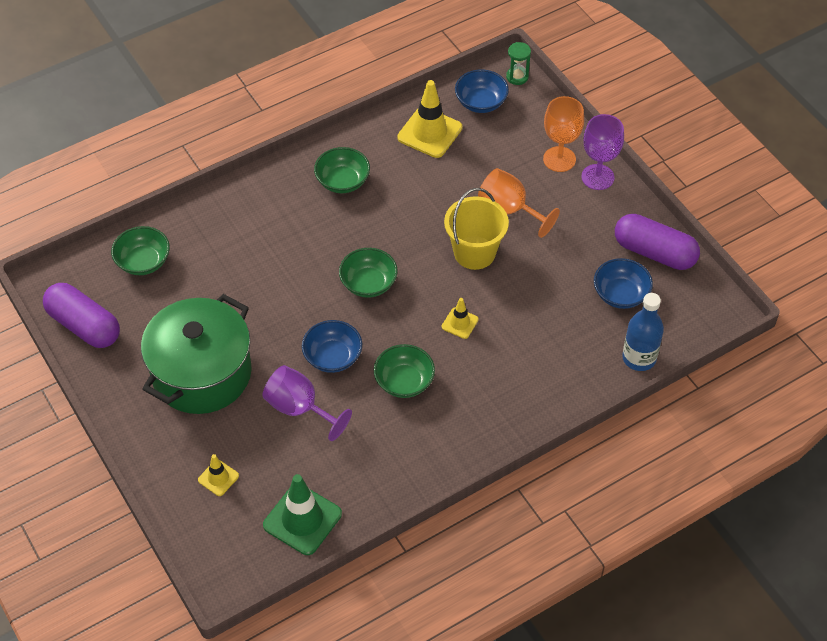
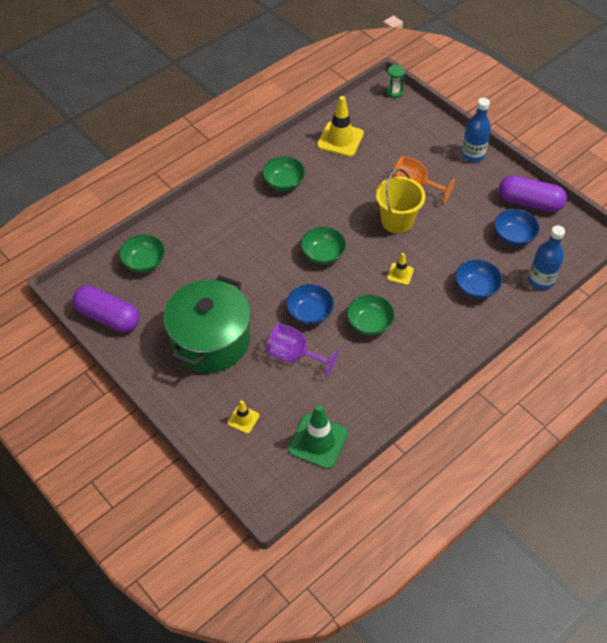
camera: 10 degrees left, 0 degrees up
blue bowl [455,69,509,113] -> blue bowl moved to [455,259,503,299]
orange goblet [543,96,584,172] -> none
purple goblet [581,114,624,190] -> blue bottle [461,98,491,162]

